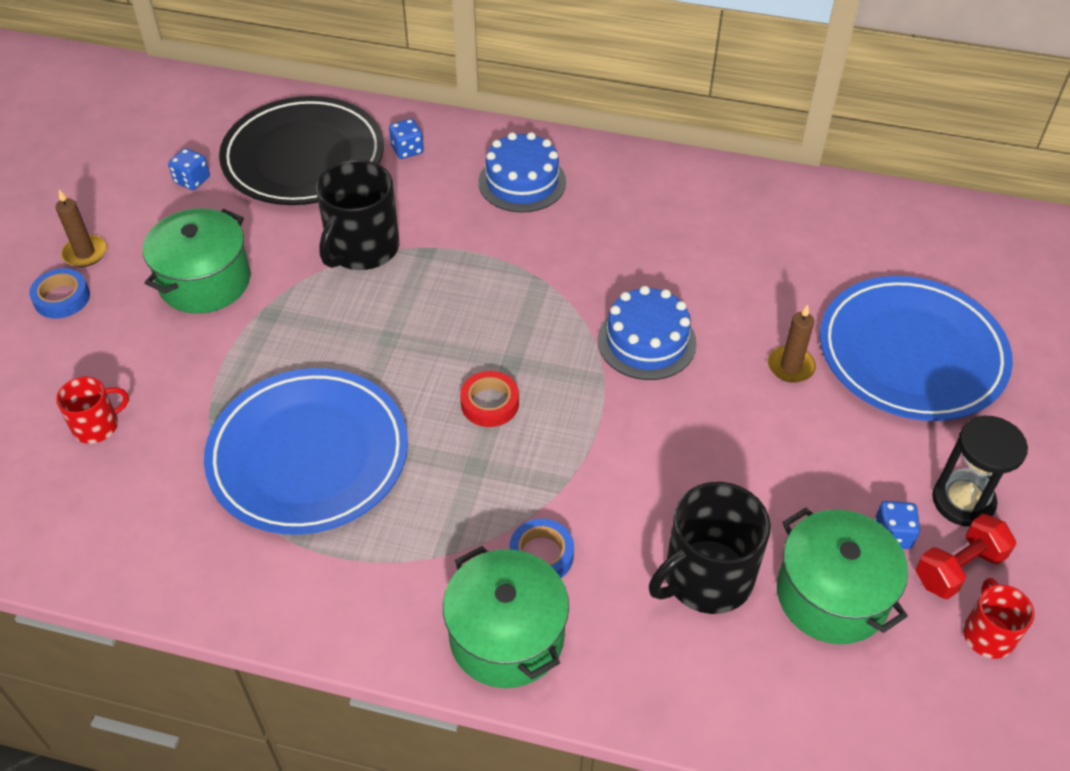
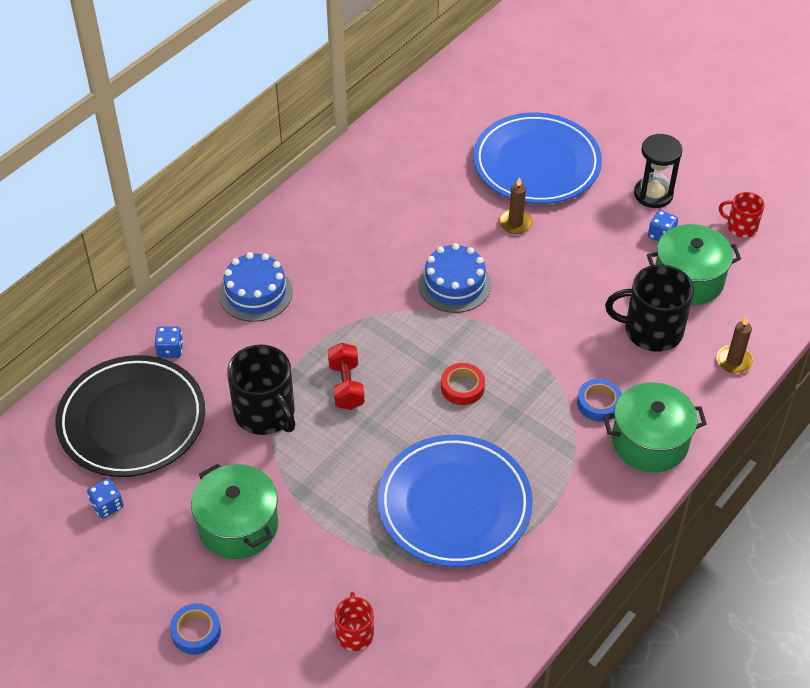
camera: 65 degrees left, 0 degrees up
brown candle [55,190,107,267] -> brown candle moved to [717,317,753,374]
black mug [649,482,771,614] -> black mug turned 105 degrees clockwise [605,265,694,352]
red dumbbell [916,514,1016,599] -> red dumbbell moved to [328,343,365,410]

